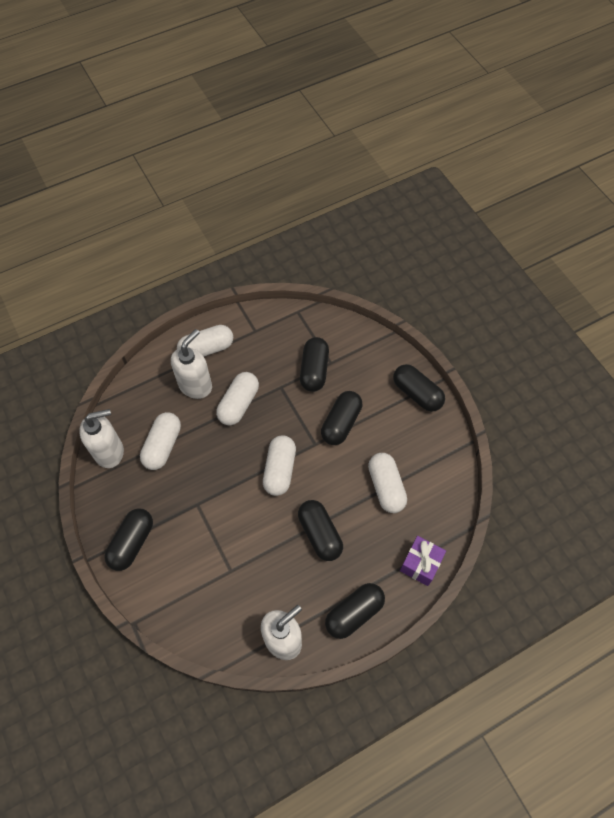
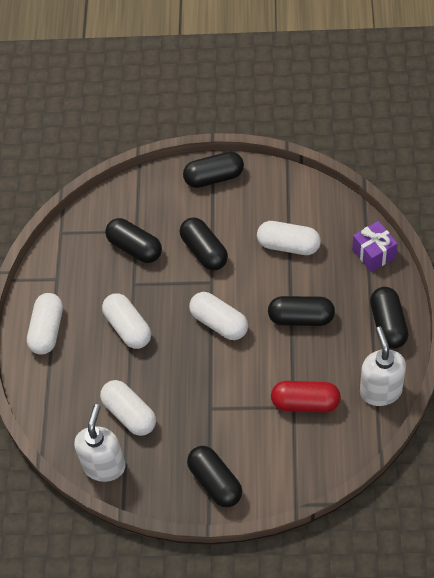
camera: 55 degrees left, 5 degrees down
white soap dispenser [171,329,212,399] -> none
none -> red capsule [271,381,341,412]

